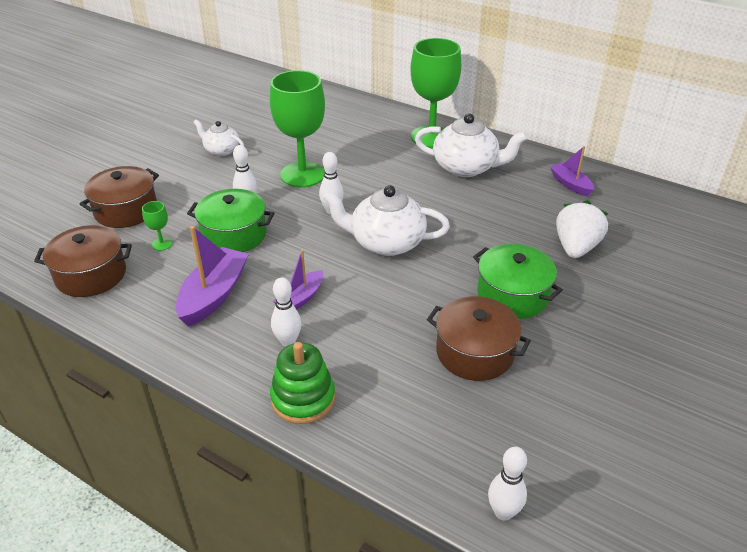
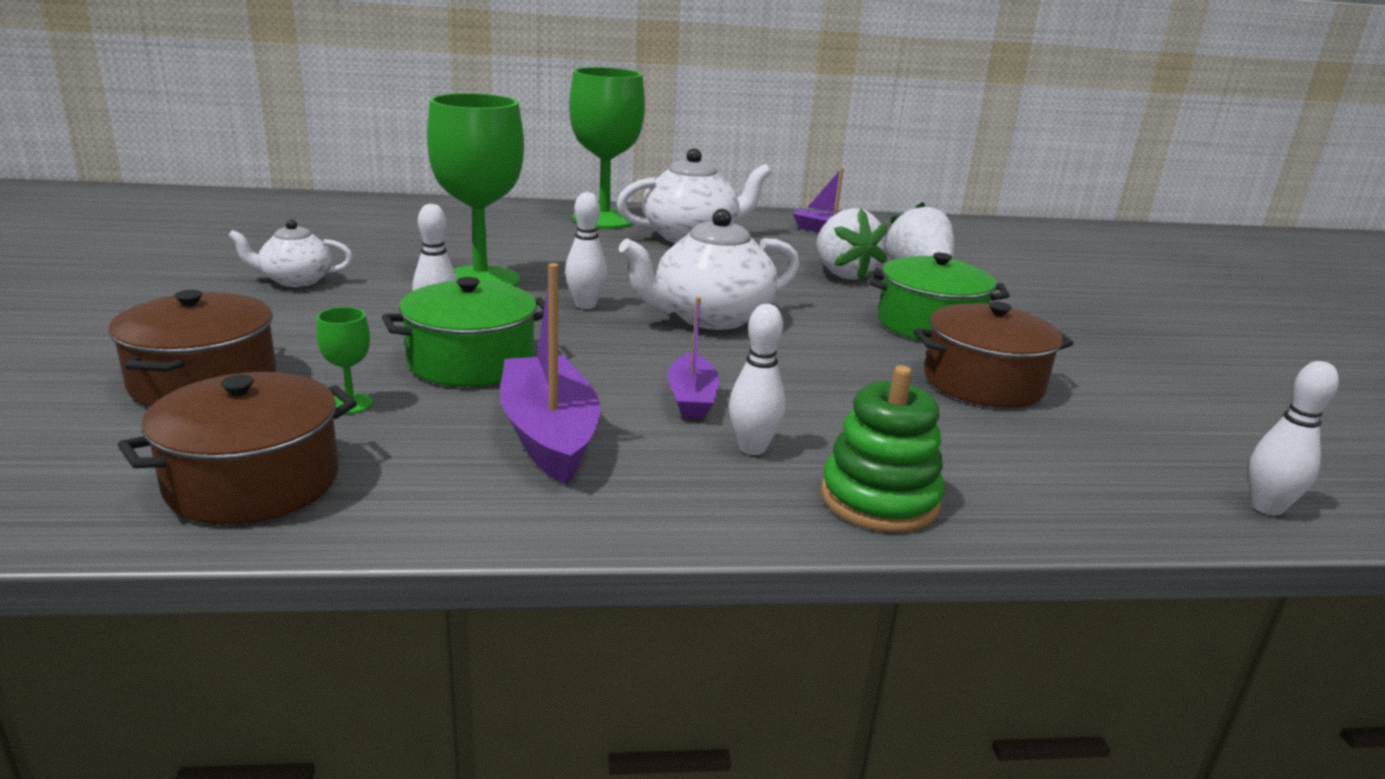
camera: 40 degrees left, 15 degrees down
none -> white strawberry [817,208,887,281]

